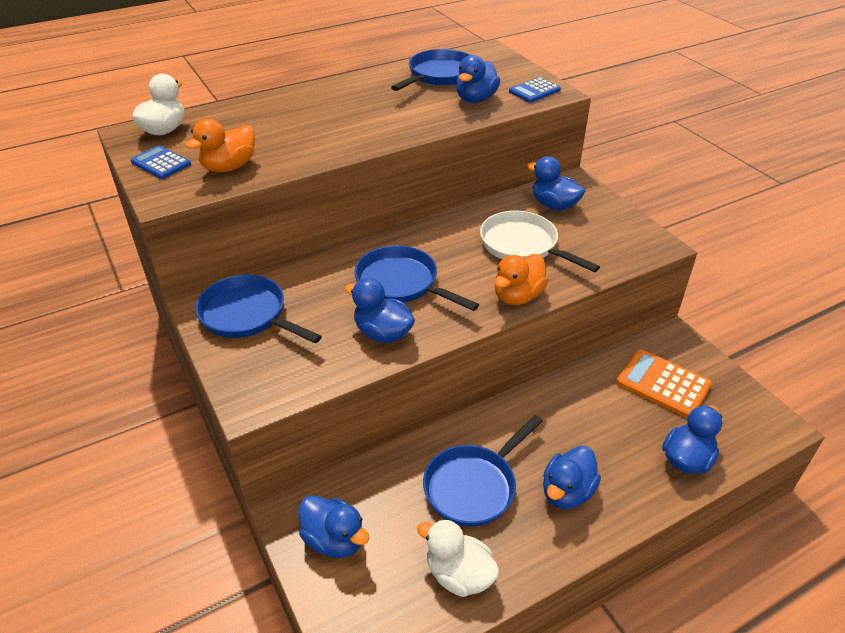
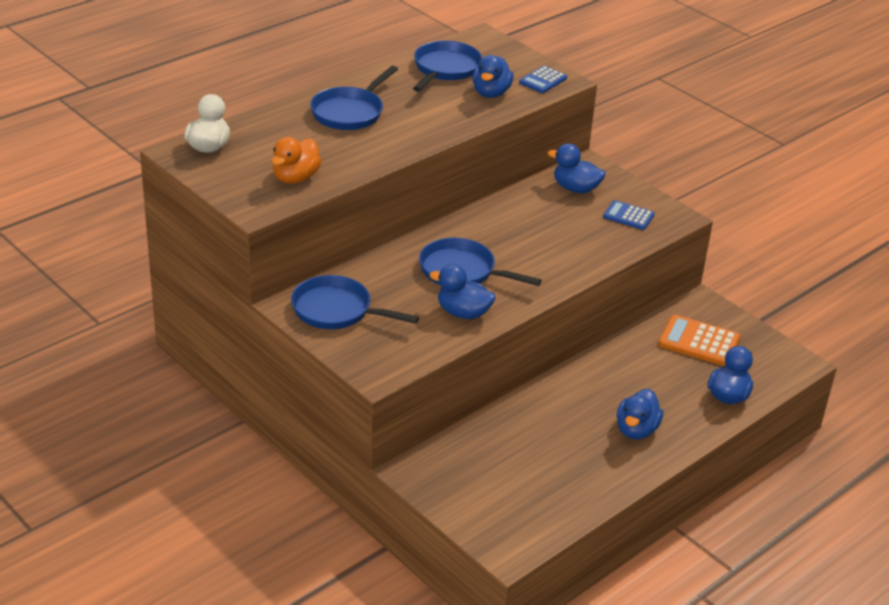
camera: 15 degrees left, 5 degrees down
blue calculator [131,145,191,179] -> blue calculator moved to [603,200,655,230]
blue duck [298,495,369,558] -> none
white duck [417,519,500,597] -> none
blue pan [423,415,543,527] -> blue pan moved to [310,66,398,130]
white pan [480,211,600,272] -> none
orange duck [494,254,548,305] -> none

